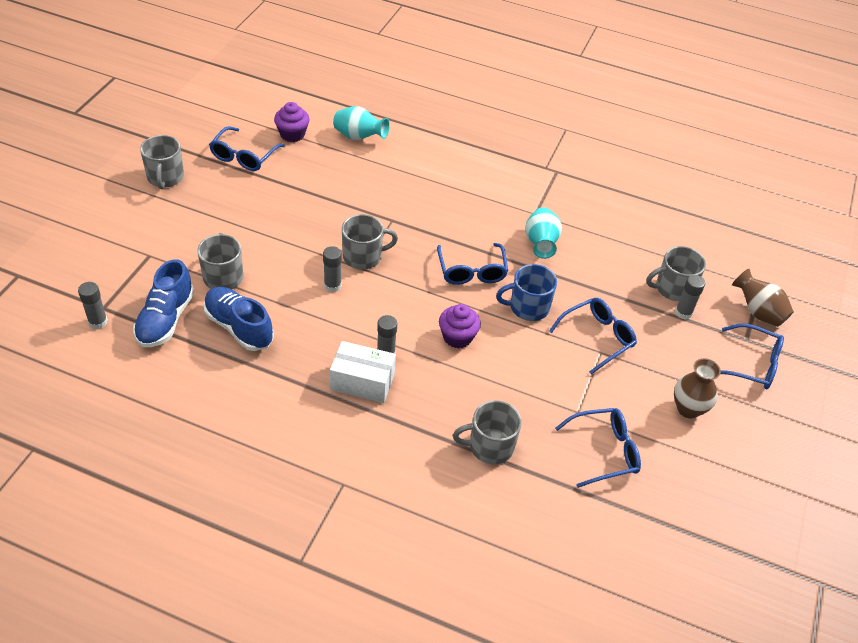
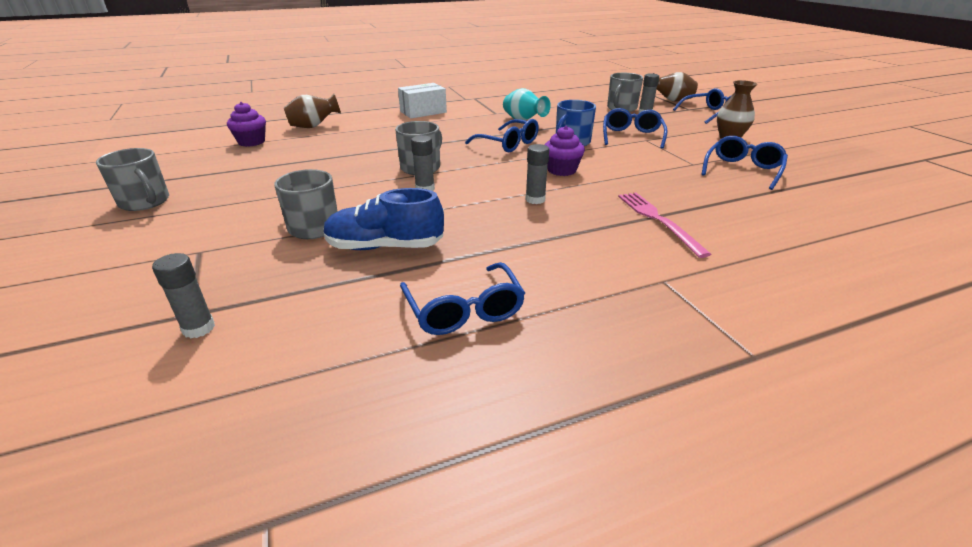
camera: 40 degrees left, 15 degrees down
blue shoe [133,259,194,347] -> none
blue glasses [209,126,285,171] -> blue glasses moved to [400,262,525,335]
white box [330,341,396,403] -> white box moved to [398,83,447,119]
turquoise vase [333,106,390,140] -> brown vase [284,94,341,128]
grey mug [453,400,522,464] -> none
none -> pink fork [618,193,711,258]

